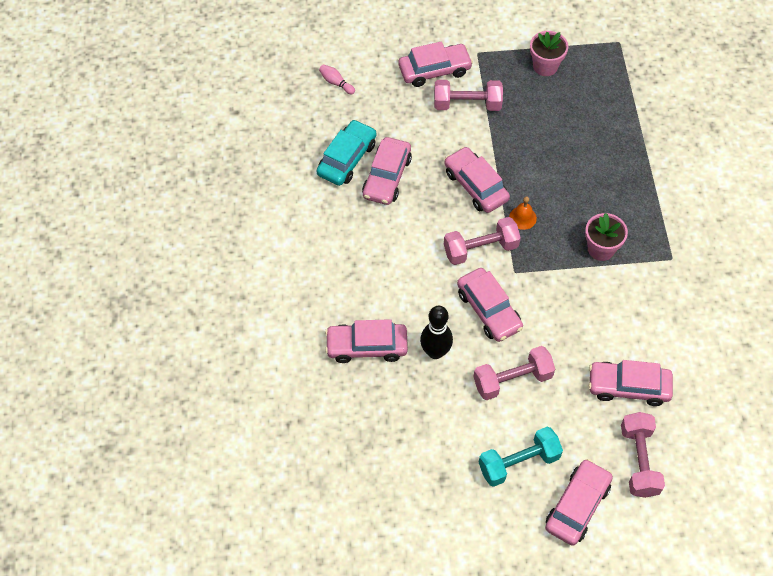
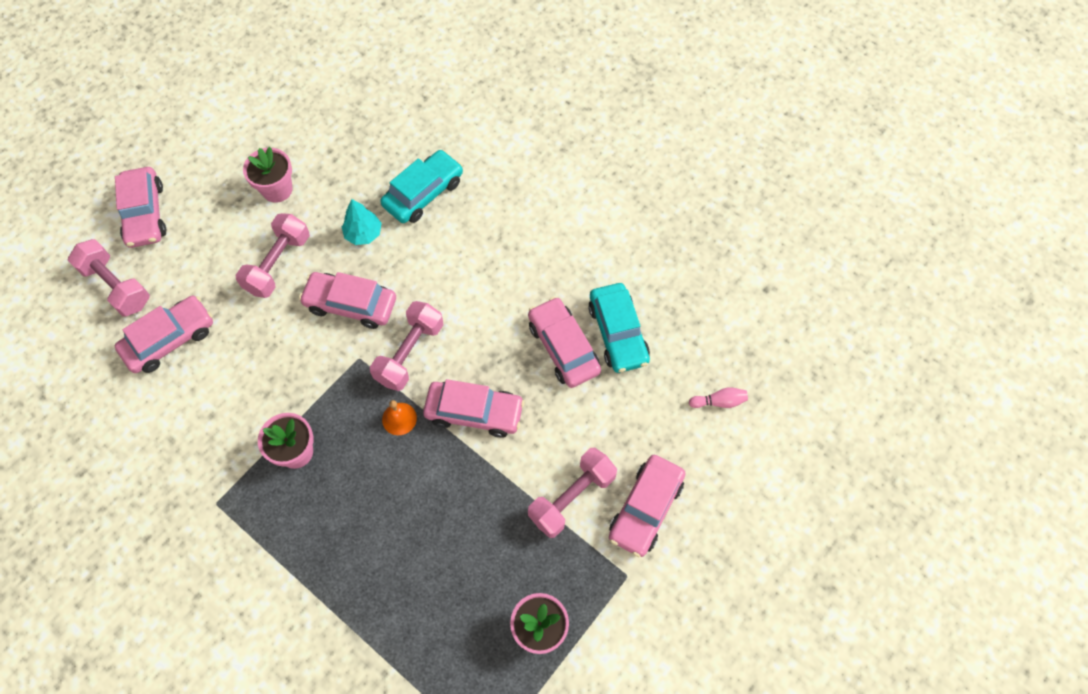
camera: 135 degrees right, 5 degrees up
pink car [325,319,408,363] -> turquoise car [380,150,463,223]
black bowling pin [420,306,453,359] -> turquoise tree [342,199,382,245]
turquoise dumbbell [479,427,563,487] -> none
none -> pink flower pot [243,147,293,203]

